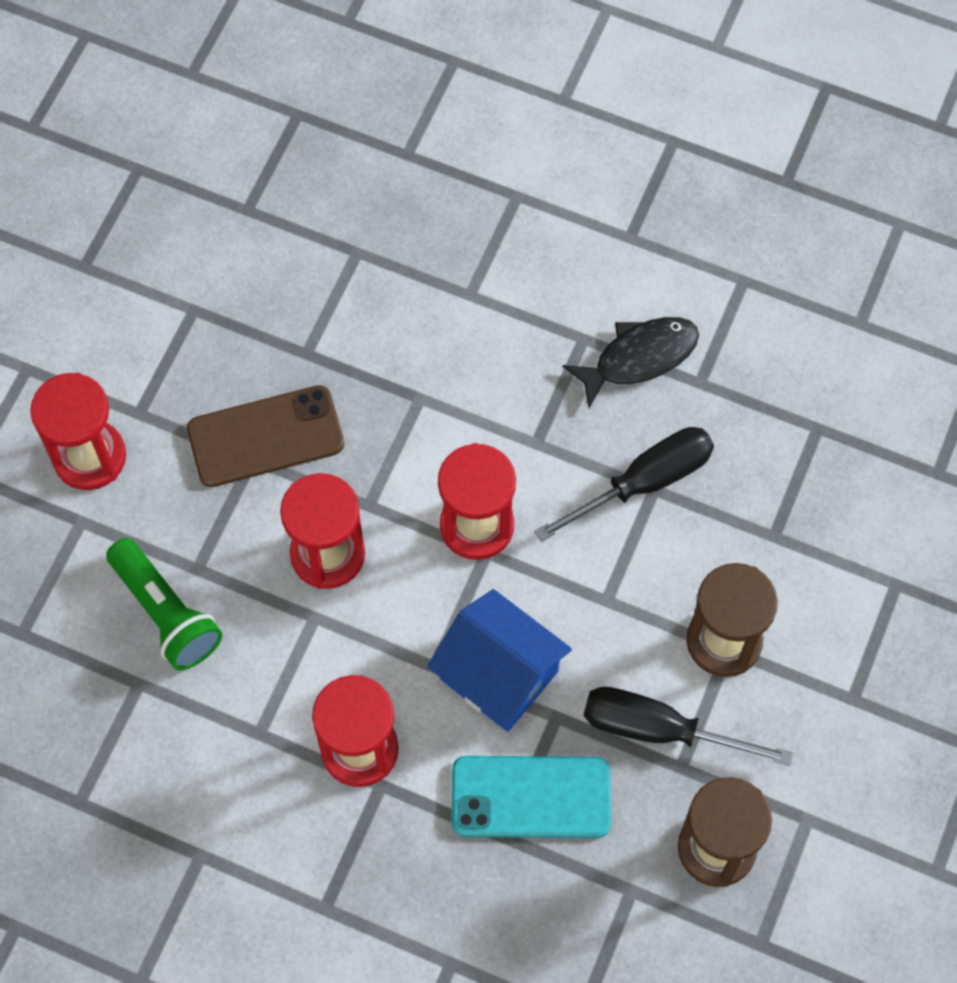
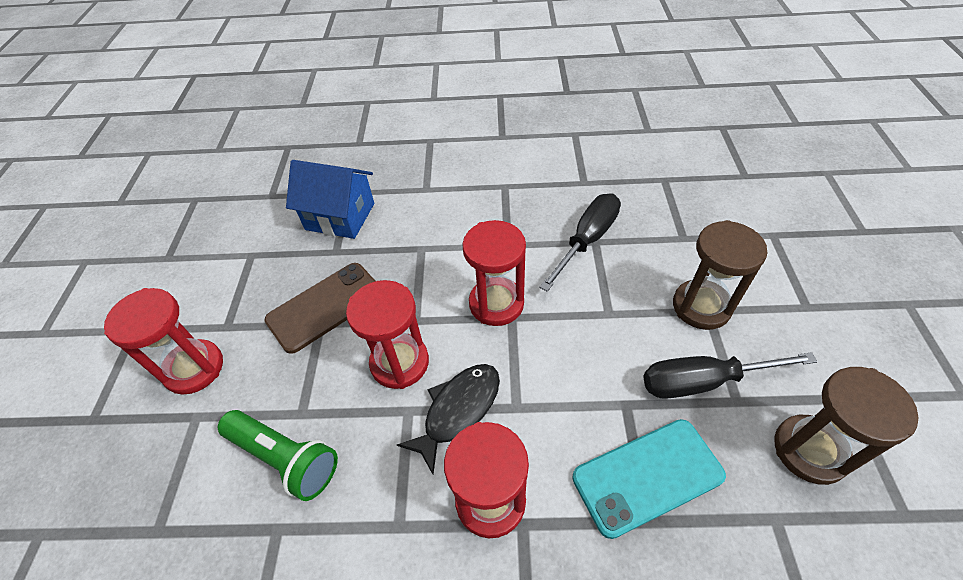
camera: 20 degrees left, 15 degrees down
blue house [427,589,572,732] -> blue house moved to [286,160,374,239]
black fish [563,317,699,408] -> black fish moved to [397,364,500,474]

